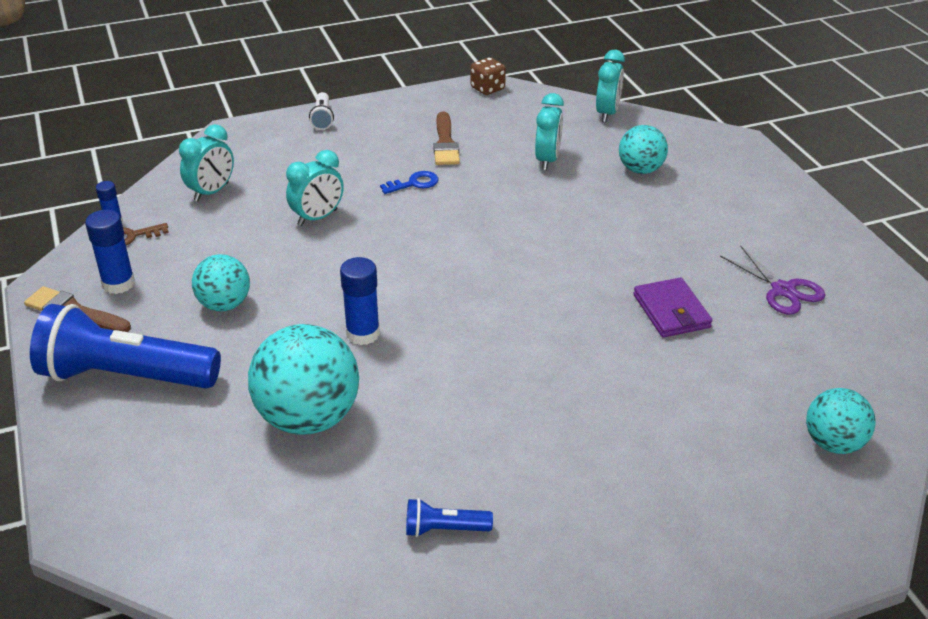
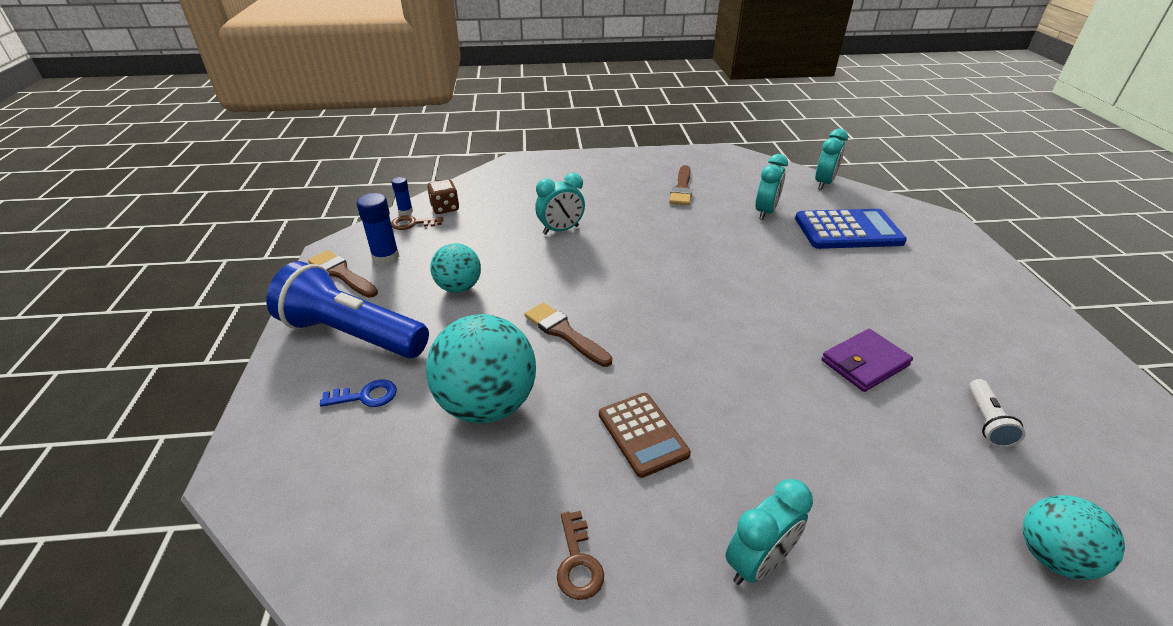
camera: 15 degrees right, 0 degrees up
turquoise clock [179,124,234,202] -> turquoise clock moved to [725,479,813,585]
white flashlight [309,92,334,130] -> white flashlight moved to [969,379,1025,448]
blue glue stick [340,257,380,345] -> brown brush [524,302,612,367]
blue key [380,171,438,194] -> blue key moved to [320,379,397,407]
blue flashlight [406,498,493,537] -> brown key [557,511,604,600]
brown dice [471,57,506,95] -> brown dice moved to [427,179,459,214]
turquoise ball [619,125,668,174] -> blue calculator [795,209,907,249]
purple wallet [633,277,713,337] -> purple wallet turned 60 degrees clockwise [821,329,913,392]
purple scissors [720,245,825,315] -> none
none -> brown calculator [599,393,691,478]

